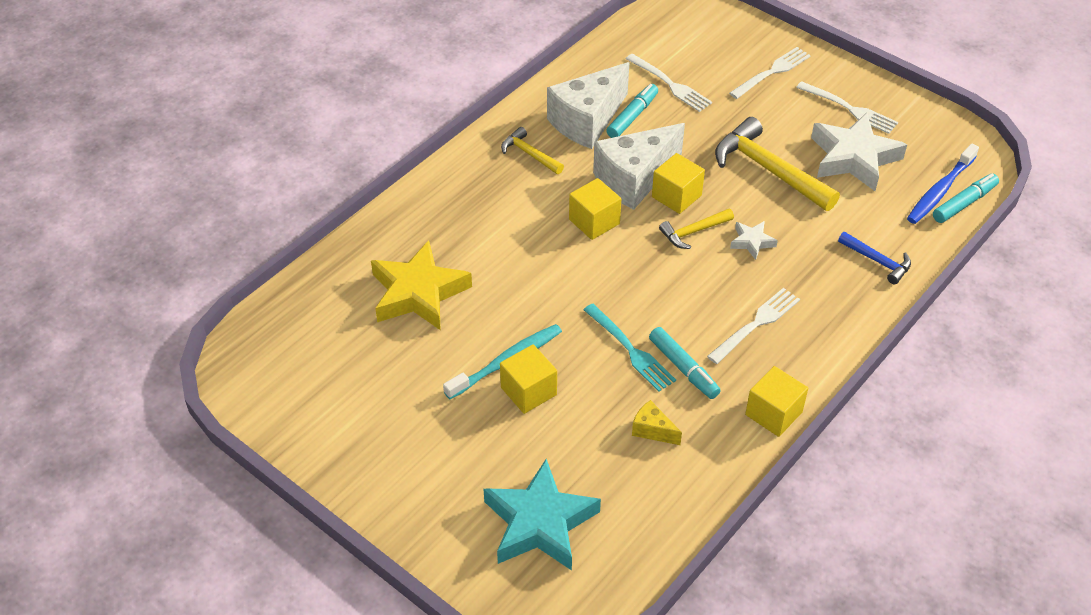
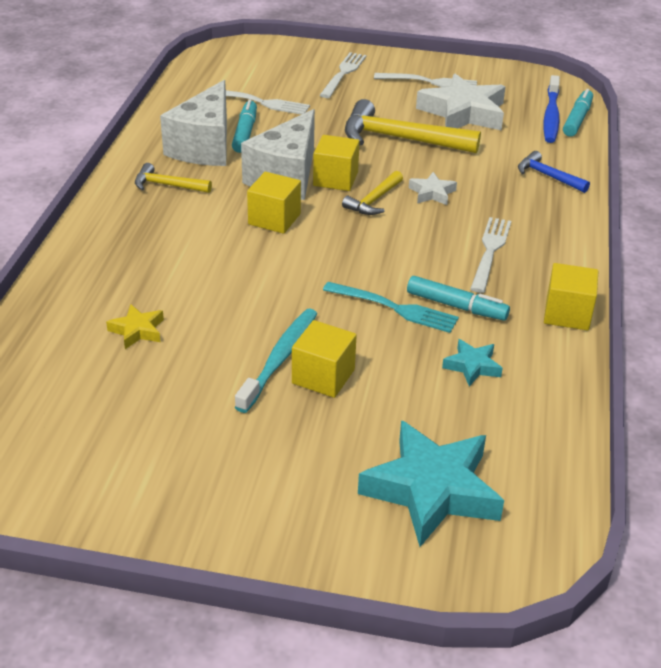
camera: 30 degrees left, 10 degrees down
yellow star [371,240,472,330] -> yellow star [106,304,164,349], size x0.47
yellow cheese [632,400,682,445] -> turquoise star [442,339,503,386]
blue hammer [838,232,911,284] -> blue hammer turned 150 degrees counterclockwise [518,151,590,193]

